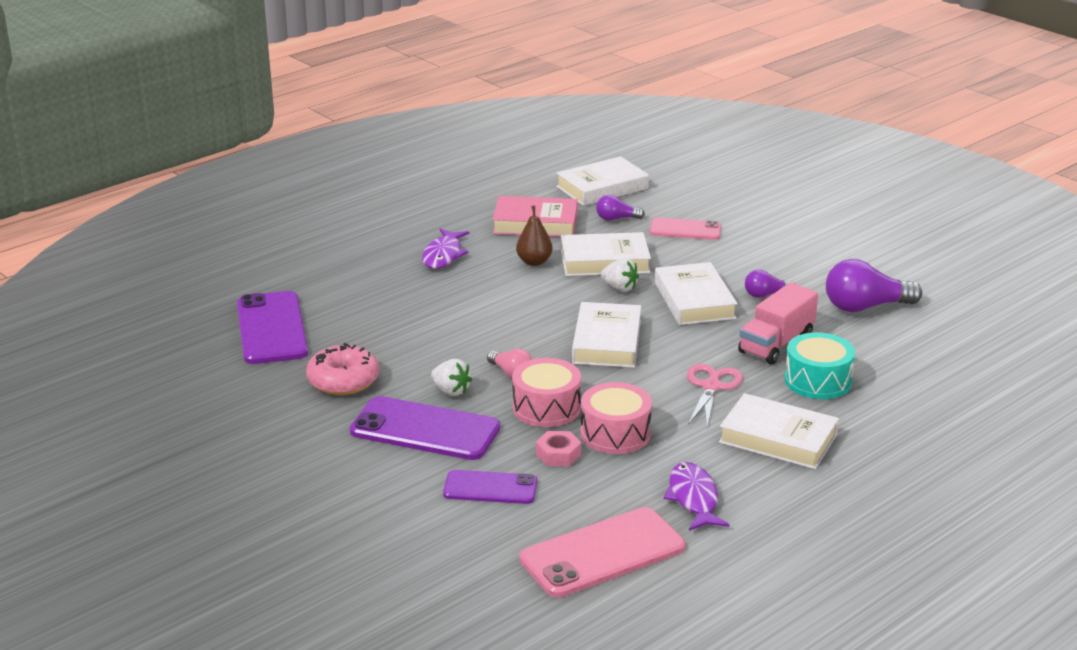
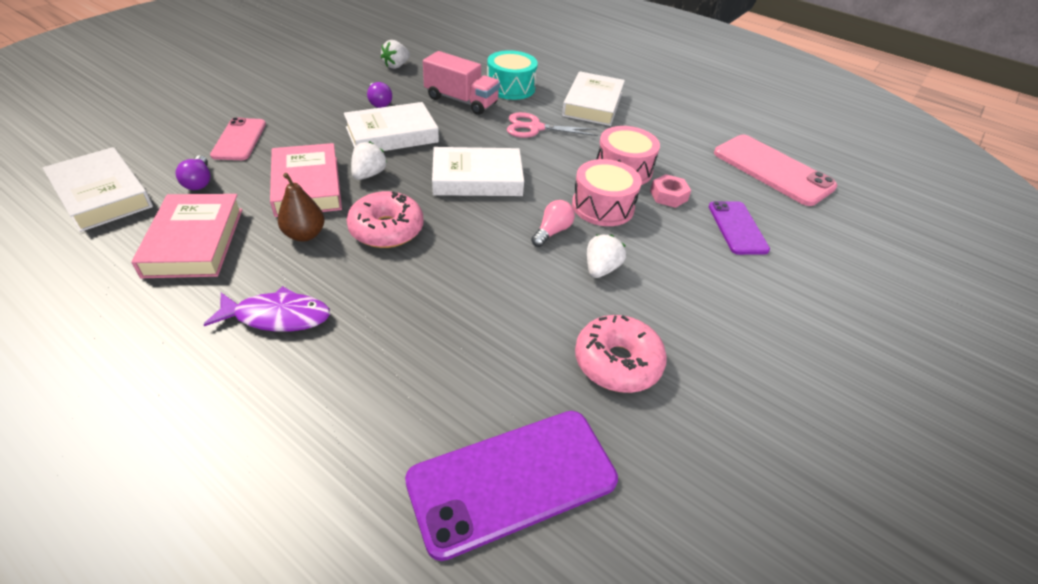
camera: 105 degrees left, 15 degrees up
purple phone [350,396,500,460] -> none
white book [561,232,651,276] -> pink book [270,143,342,217]
purple fish [664,462,729,531] -> none
purple light bulb [826,259,922,312] -> white strawberry [381,40,410,69]
none -> pink donut [346,191,423,248]

